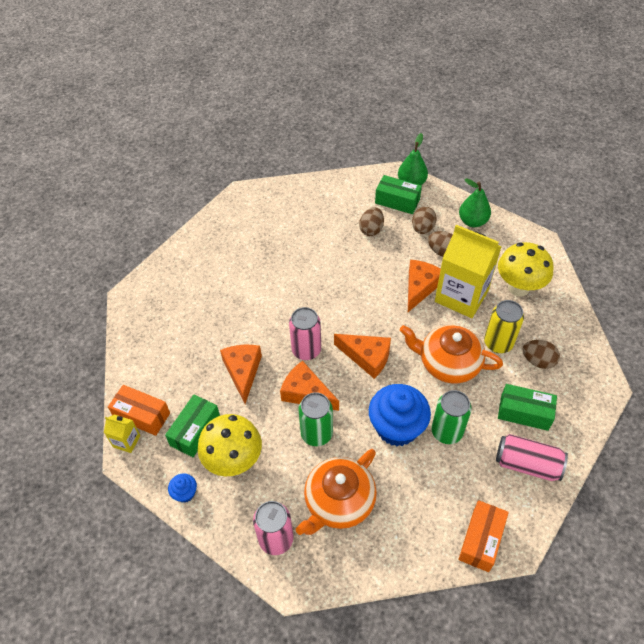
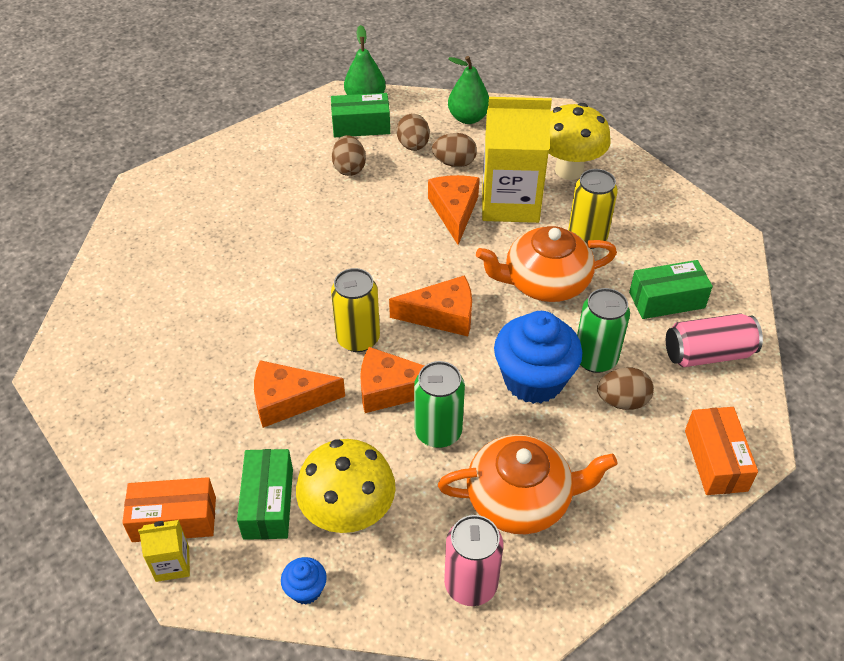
camera: 30 degrees left, 5 degrees down
orange cheese [220,345,262,404] -> orange cheese turned 60 degrees counterclockwise [254,360,345,428]
pink can [289,307,321,360] -> yellow can [331,268,380,352]
orange teapot [296,449,377,535] -> orange teapot turned 105 degrees counterclockwise [438,435,617,534]
brown egg [522,340,560,369] -> brown egg moved to [597,368,654,410]

